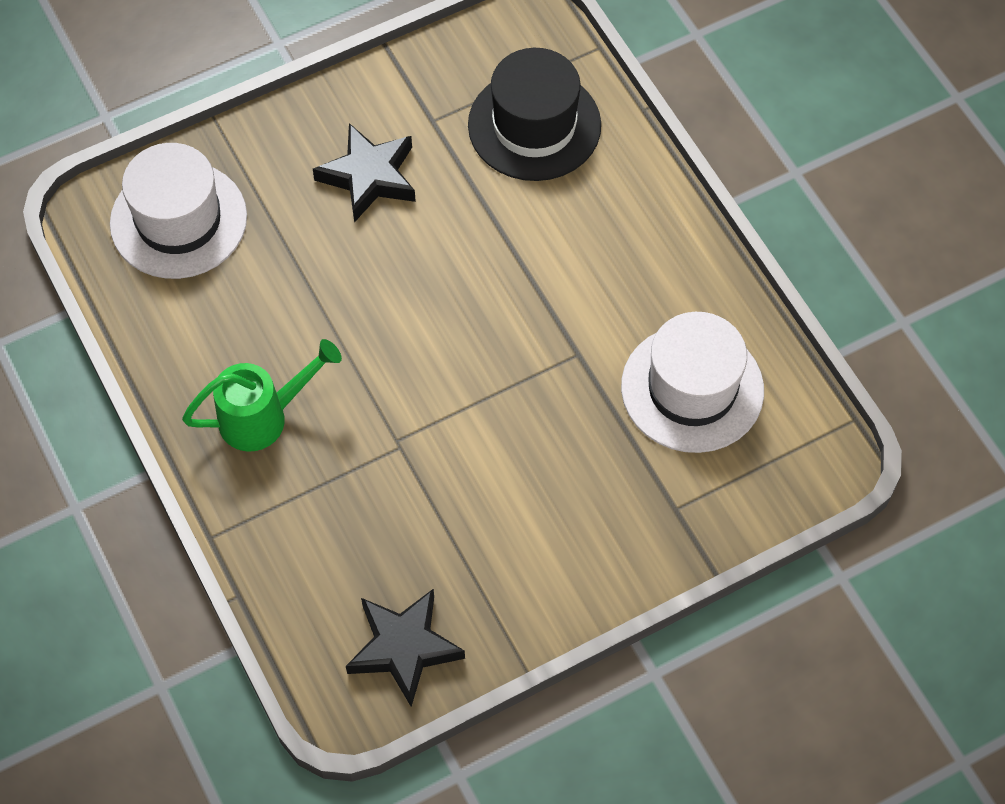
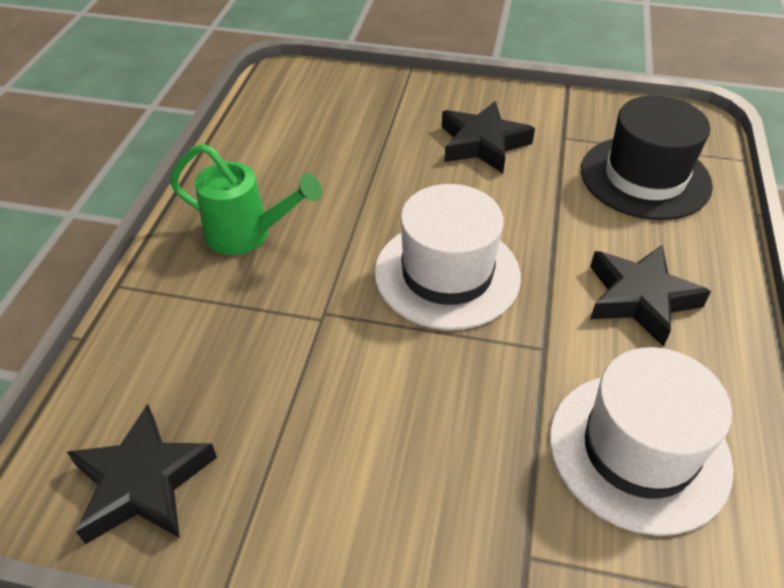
camera: 40 degrees right, 15 degrees down
white hat [110,143,247,279] -> white hat moved to [374,184,521,330]
none -> black star [590,245,711,347]

